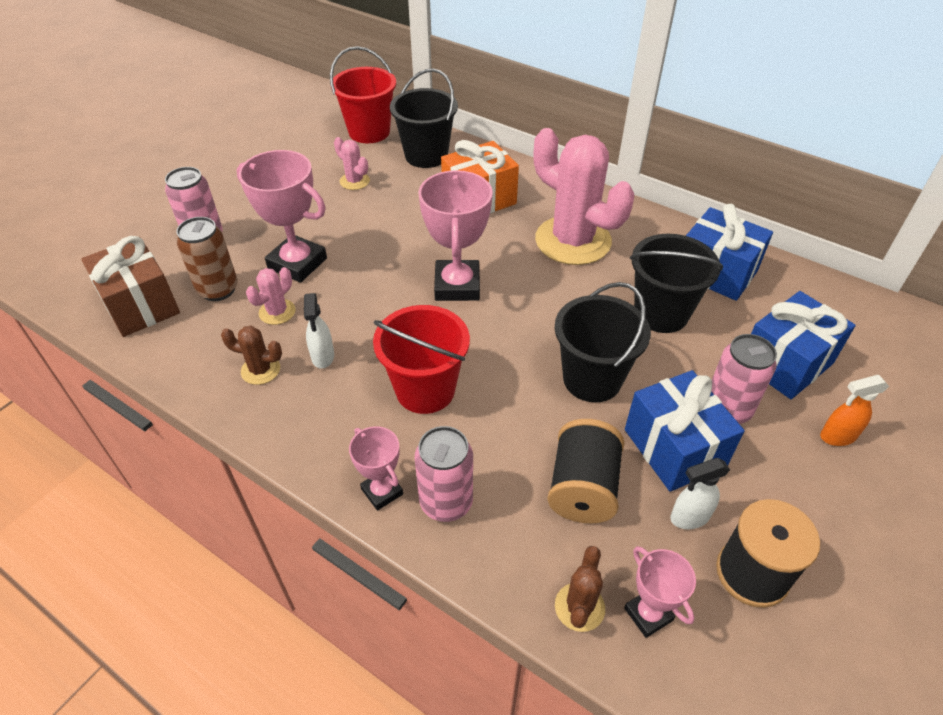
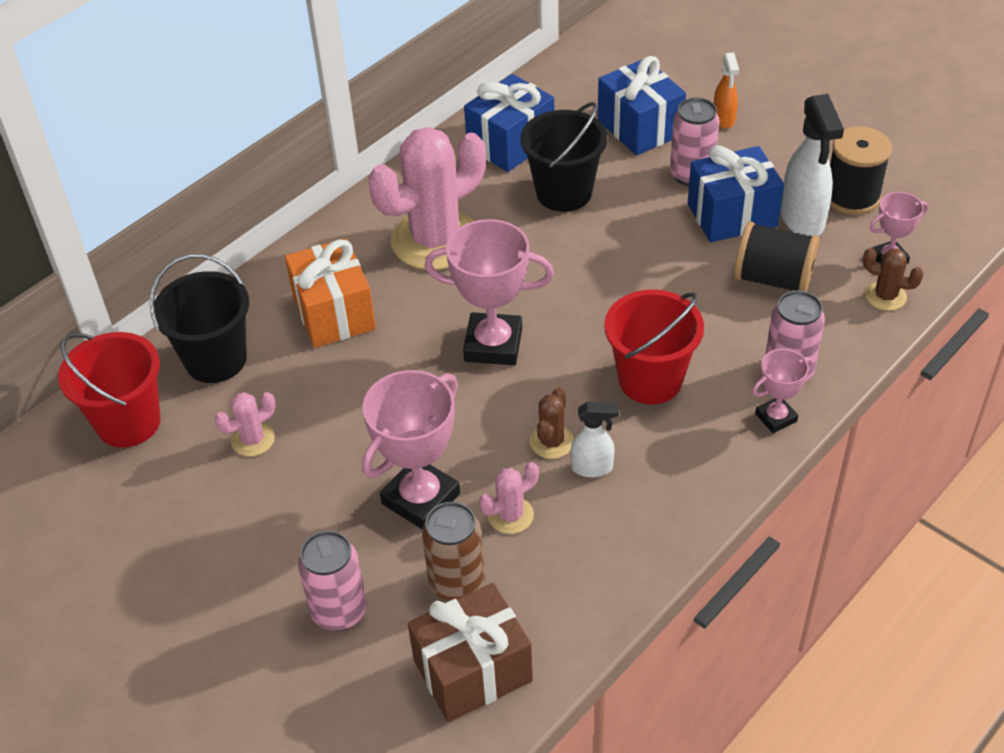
camera: 80 degrees left, 0 degrees up
brown cactus [221,326,282,385] -> brown cactus moved to [530,388,574,459]
pink cactus [246,267,296,325] -> pink cactus turned 75 degrees counterclockwise [479,462,539,534]
black bucket [555,282,651,402] -> none
white spray bottle [670,458,730,529] -> white spray bottle [781,94,844,236], size x1.78

